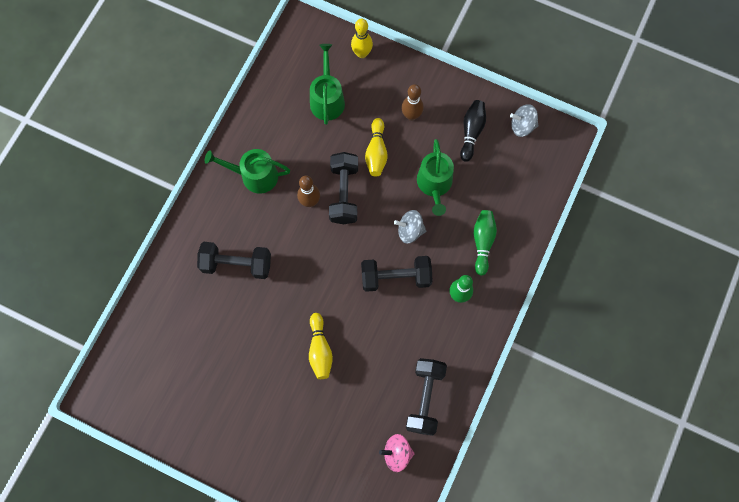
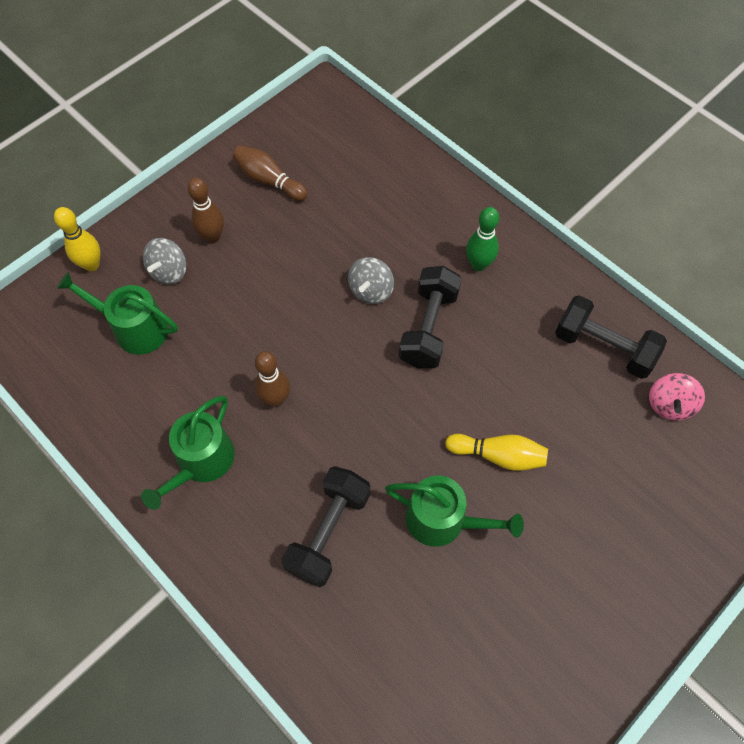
camera: 70 degrees left, 10 degrees down
black dumbbell [329,152,358,224] -> none
yellow bowling pin [365,118,388,176] -> none
green watering can [417,139,454,216] -> green watering can moved to [385,476,524,547]
black bowling pin [460,100,486,162] -> brown bowling pin [233,145,308,201]
green bowling pin [474,210,497,276] -> none
grey spinning top [510,104,539,137] -> grey spinning top moved to [143,238,187,284]

